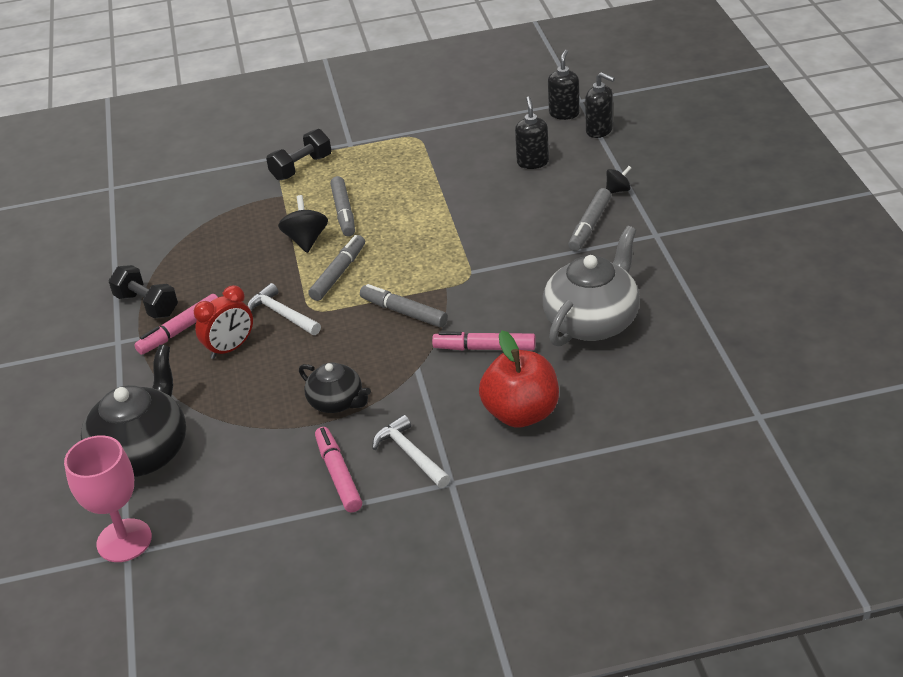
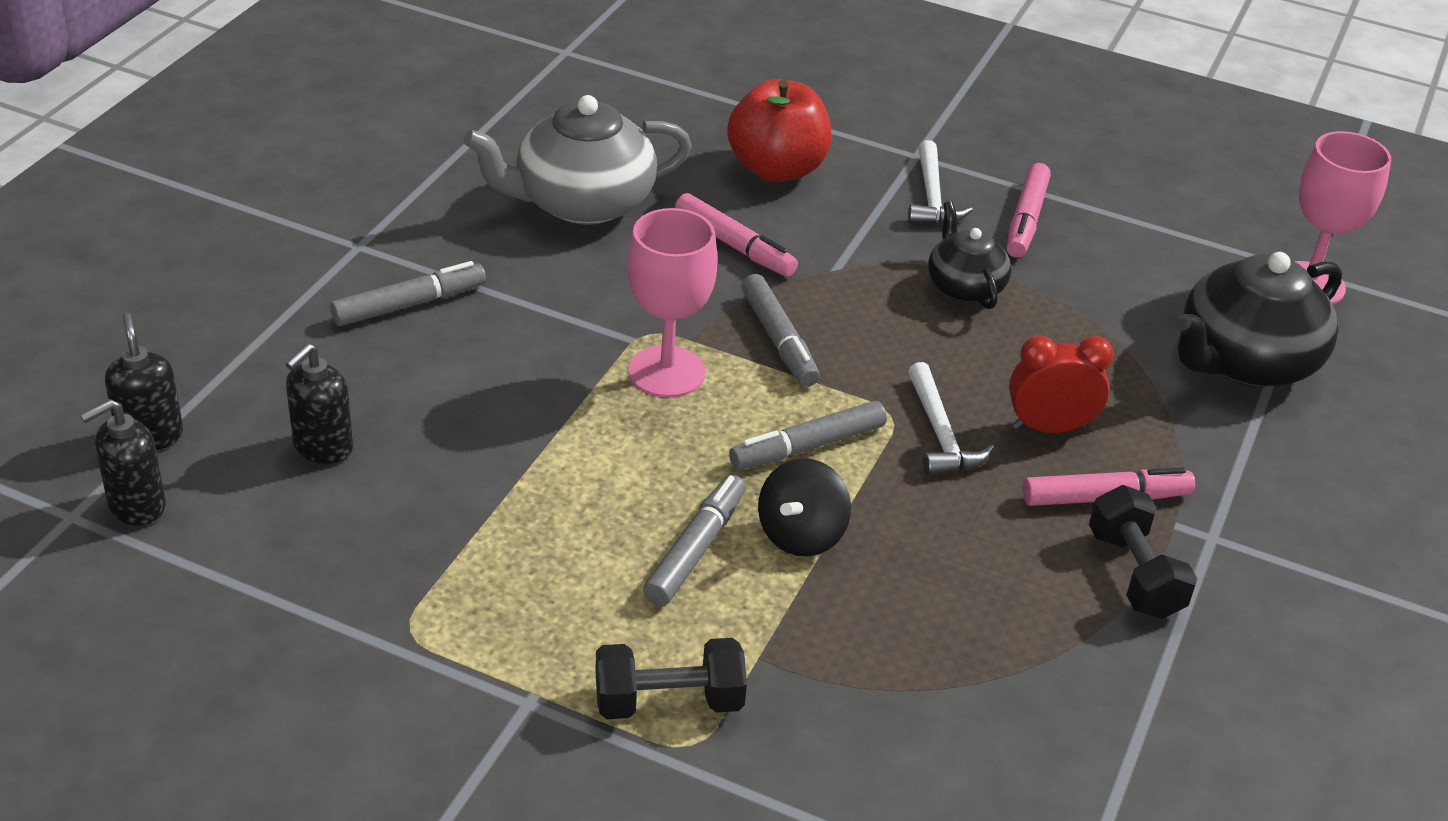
camera: 150 degrees left, 0 degrees up
black spinning top [606,166,631,193] -> none
none -> pink goblet [627,208,718,398]

